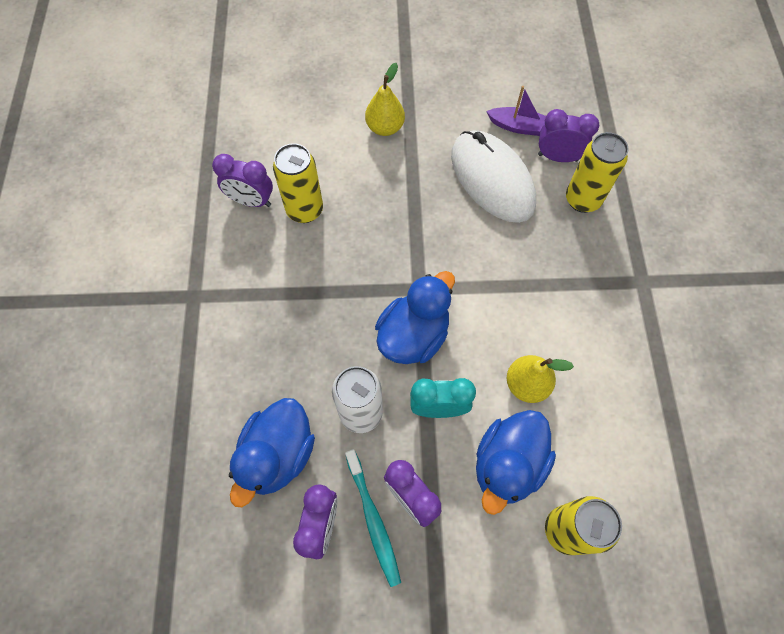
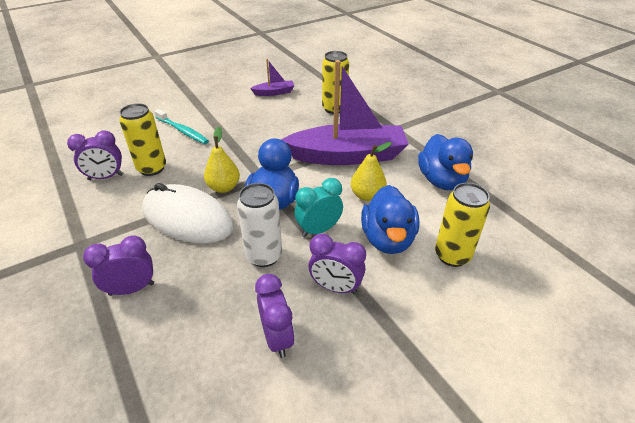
camera: 30 degrees left, 25 degrees down
blue duck [229,398,315,507] -> blue duck moved to [418,134,473,190]
turquoise toothbrush [345,449,401,587] -> turquoise toothbrush moved to [154,109,209,144]
yellow pear [365,63,405,136] -> yellow pear moved to [204,127,240,193]
white mouse [451,130,536,223] -> white mouse moved to [142,183,234,243]
purple clock [538,109,599,162] -> purple clock moved to [83,236,154,296]
none -> purple boat [281,60,409,165]

